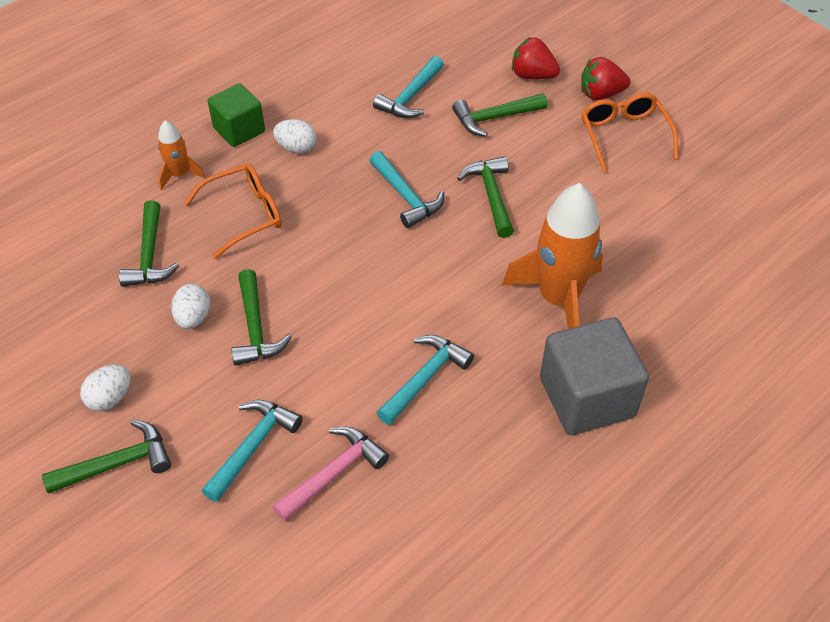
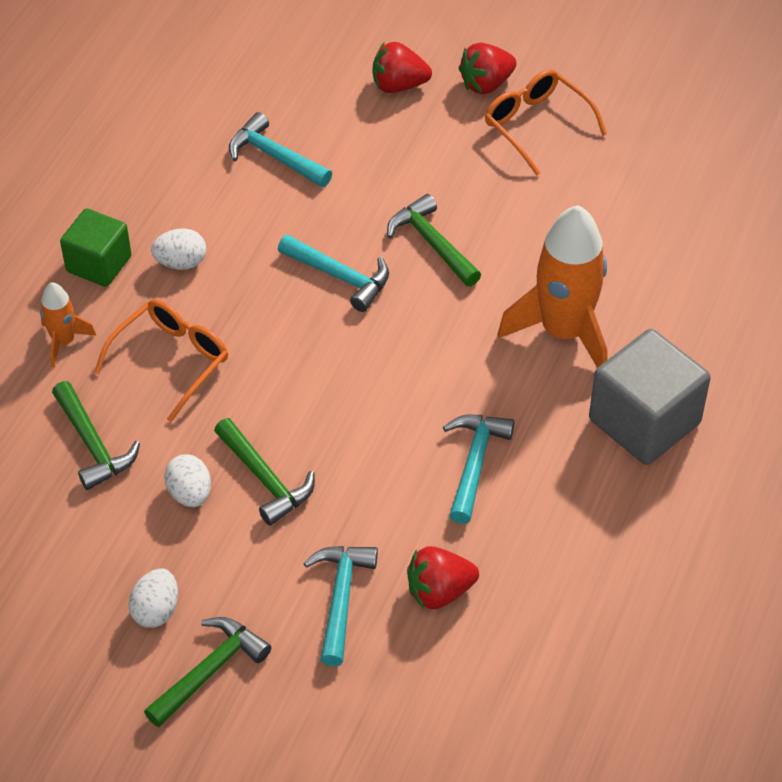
camera: 25 degrees left, 0 degrees up
pink hammer [273,426,389,522] -> red strawberry [407,546,479,609]
turquoise hammer [373,56,444,118] -> turquoise hammer turned 120 degrees clockwise [229,112,332,187]
green hammer [452,93,548,137] -> none

